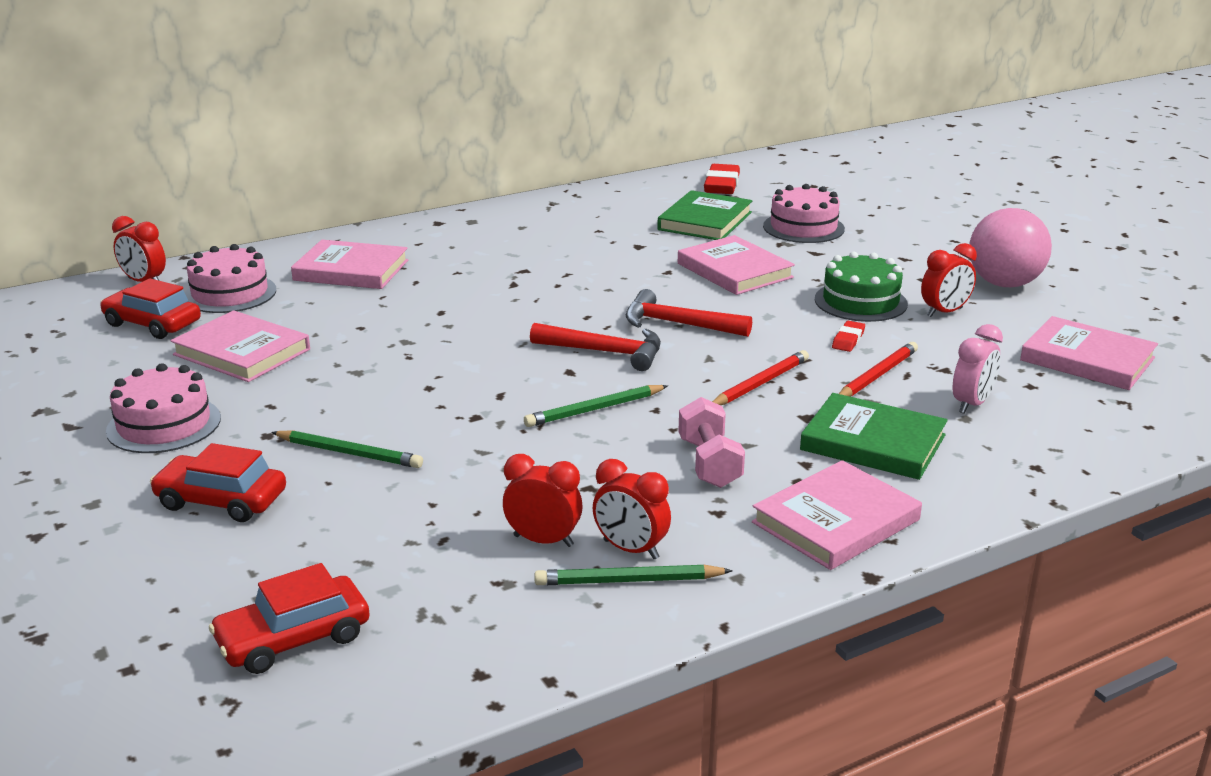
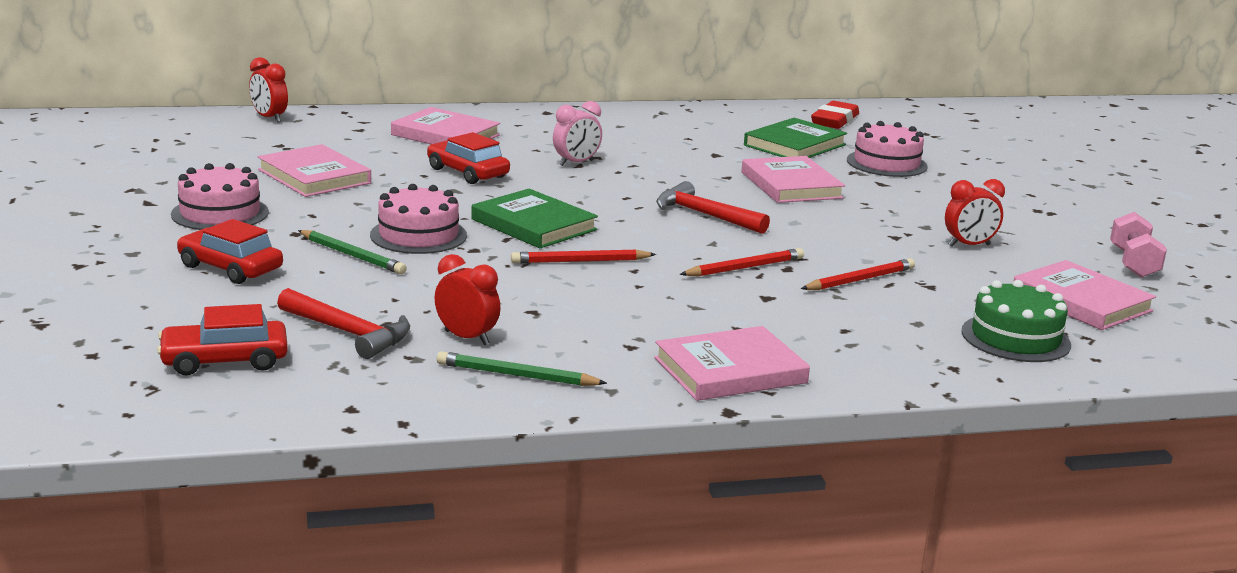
camera: 15 degrees right, 5 degrees down
red car [100,278,201,339] -> red car moved to [427,132,510,184]
pink cake [185,244,276,313] -> pink cake moved to [370,184,467,254]
green pencil [524,385,668,427] -> red pencil [511,250,656,264]
red hammer [530,323,661,371] -> red hammer moved to [277,288,410,359]
red clock [593,459,671,559] -> none
pink dumbbell [678,397,745,488] -> pink dumbbell moved to [1110,212,1167,278]
green book [800,393,948,480] -> green book moved to [471,189,598,248]
green cake [815,251,908,322] -> green cake moved to [961,280,1071,362]
red eraser [832,321,865,352] -> none
pink clock [953,324,1003,414] -> pink clock moved to [553,101,602,166]
pink ball [970,208,1052,287] -> none

